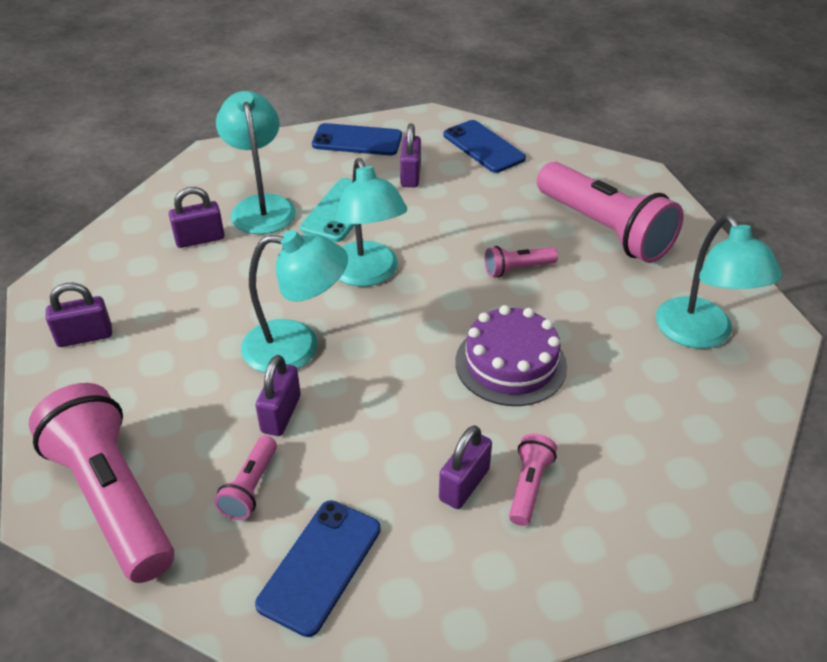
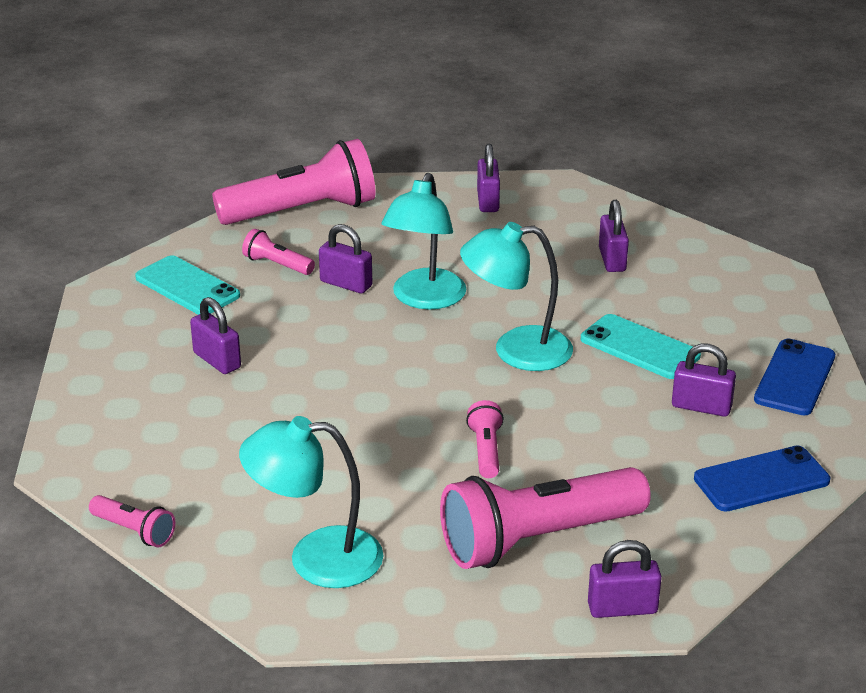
camera: 105 degrees right, 10 degrees down
turquoise lamp [216,91,296,234] -> none
blue phone [255,500,381,637] -> turquoise phone [135,255,240,315]
purple cake [455,305,567,406] -> none
pink flashlight [509,434,557,526] -> pink flashlight moved to [89,495,175,547]
none -> purple padlock [588,540,662,618]

